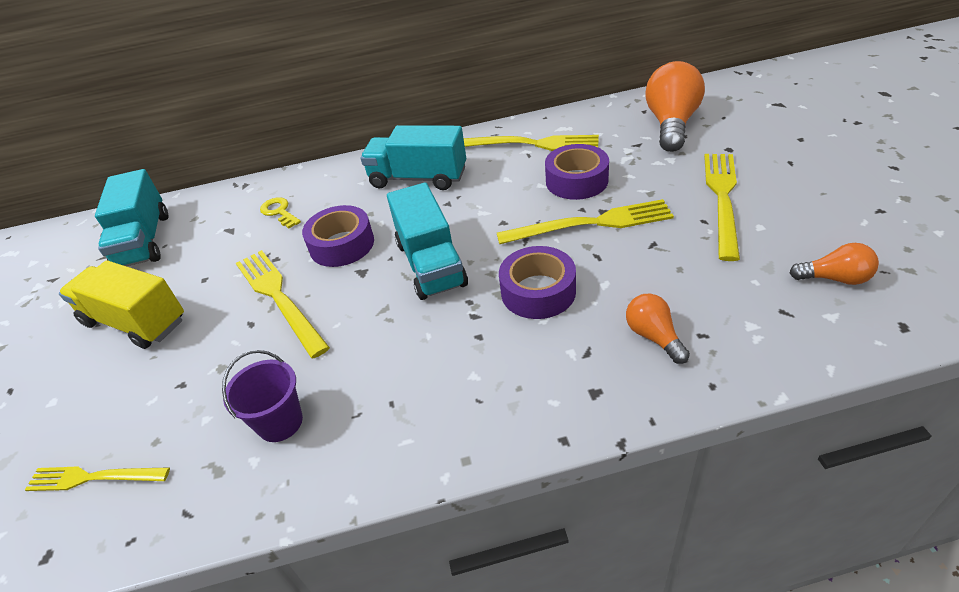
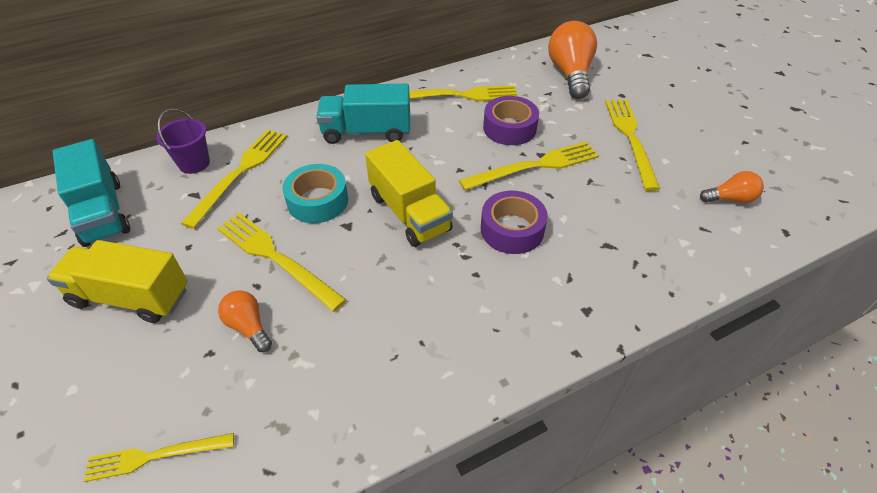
camera: 20 degrees left, 5 degrees up
purple bucket [222,350,303,442] -> purple bucket moved to [156,108,210,174]
yellow key [260,197,301,228] -> yellow fork [181,129,288,229]
purple tape [302,205,374,267] -> turquoise tape [283,164,348,223]
turquoise truck [387,182,468,300] -> yellow truck [365,140,453,247]
orange light bulb [626,294,690,364] -> orange light bulb moved to [218,290,272,352]

